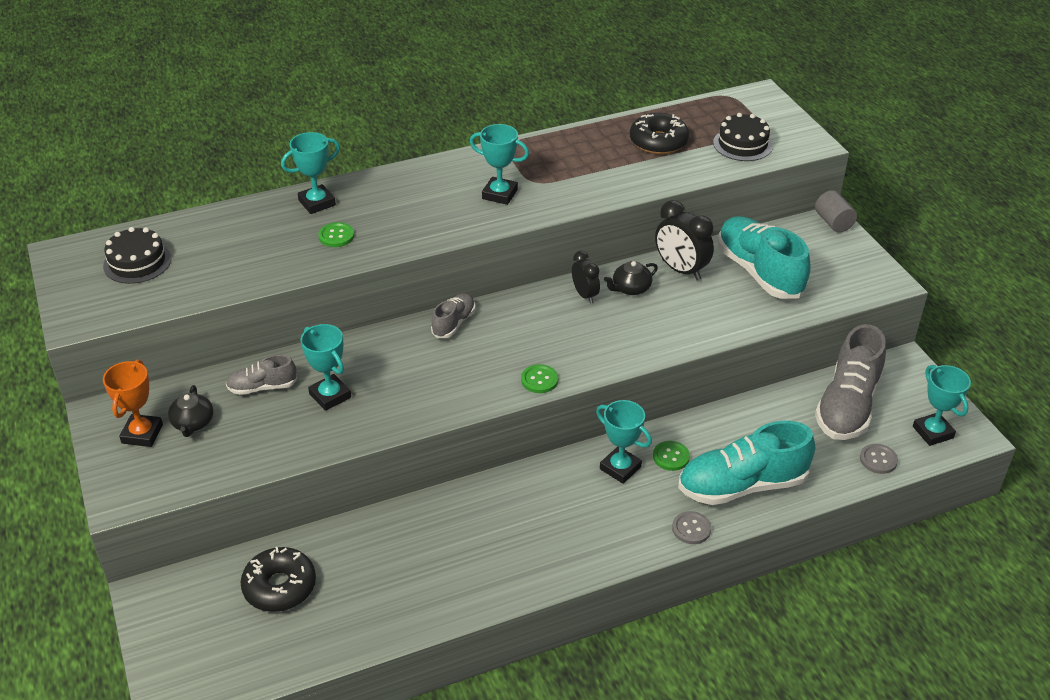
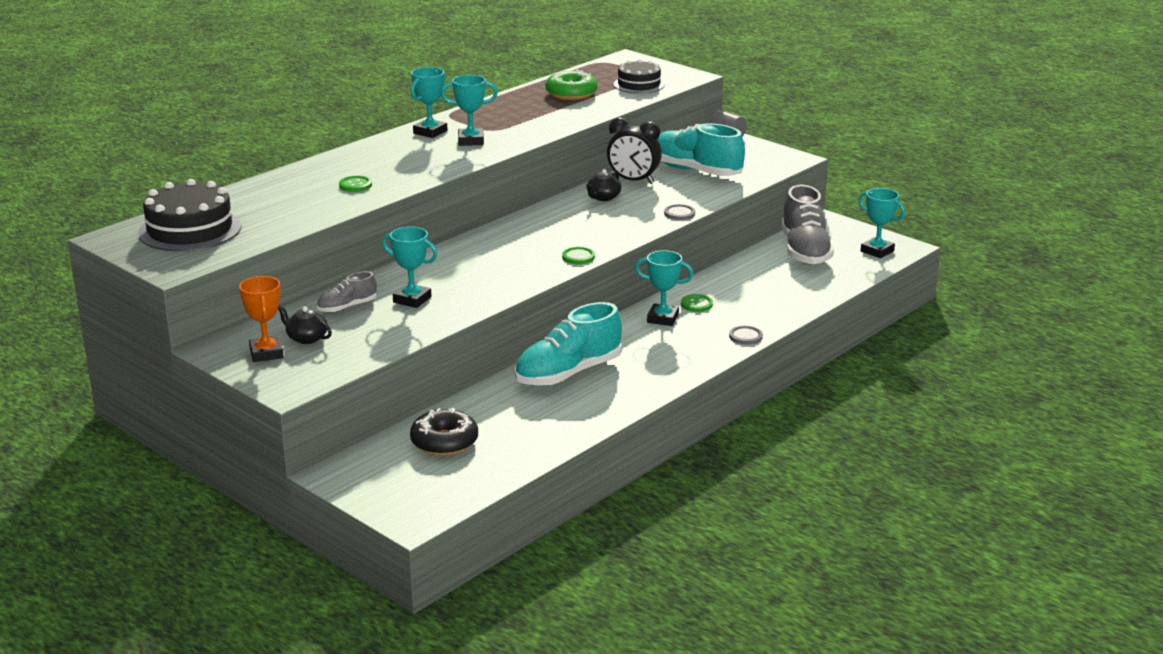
camera: 25 degrees left, 15 degrees down
black cake [103,227,171,284] -> black cake [138,179,241,251], size x1.59
black teapot [168,385,213,437] -> black teapot turned 150 degrees clockwise [278,304,332,344]
turquoise trophy [281,132,340,214] -> turquoise trophy moved to [411,67,447,138]
grey shoe [431,293,475,338] -> none
black clock [572,251,600,303] -> none
black donut [630,113,689,154] -> green donut [545,70,597,100]
turquoise shoe [678,421,815,505] -> turquoise shoe moved to [514,302,622,386]
grey button [860,444,898,474] -> grey button moved to [664,204,695,220]

